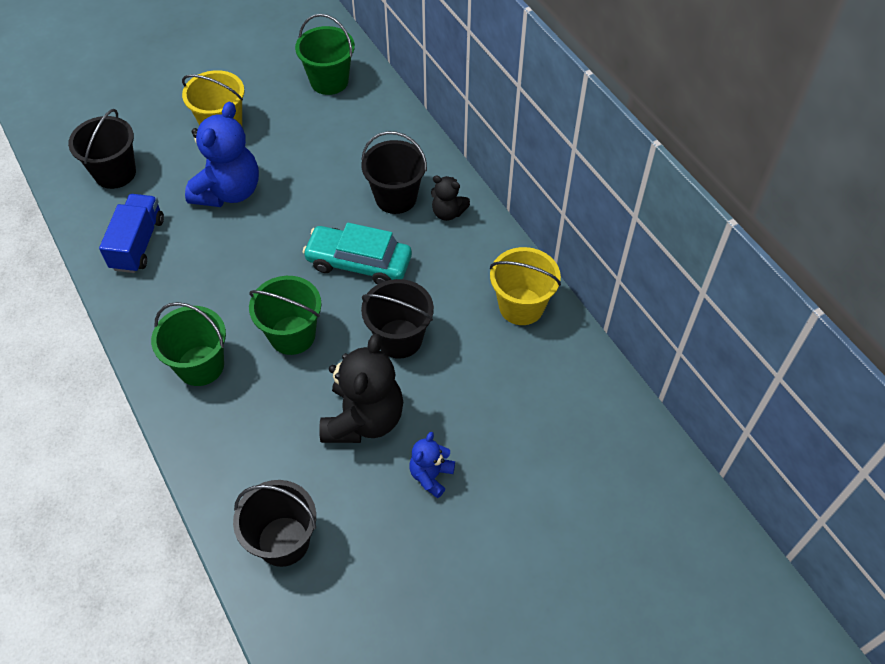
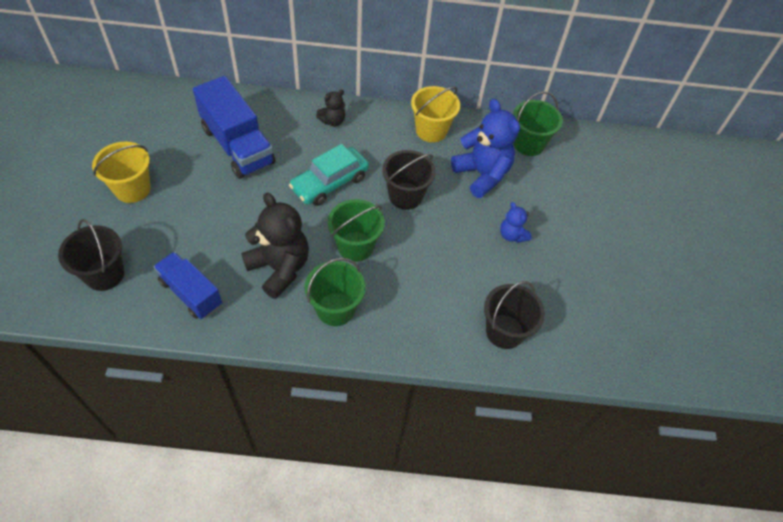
camera: 60 degrees left, 0 degrees up
blue teddy bear [185,102,259,207] -> blue teddy bear moved to [451,99,520,198]
green bucket [295,14,355,95] -> green bucket moved to [513,91,563,156]
black teddy bear [319,333,403,443] -> black teddy bear moved to [241,193,309,299]
black bucket [361,131,427,214] -> none
none -> blue truck [193,76,276,179]

